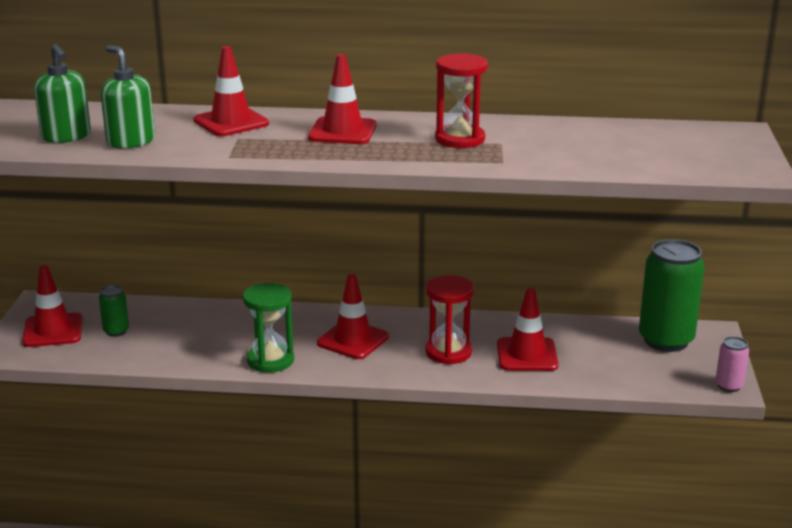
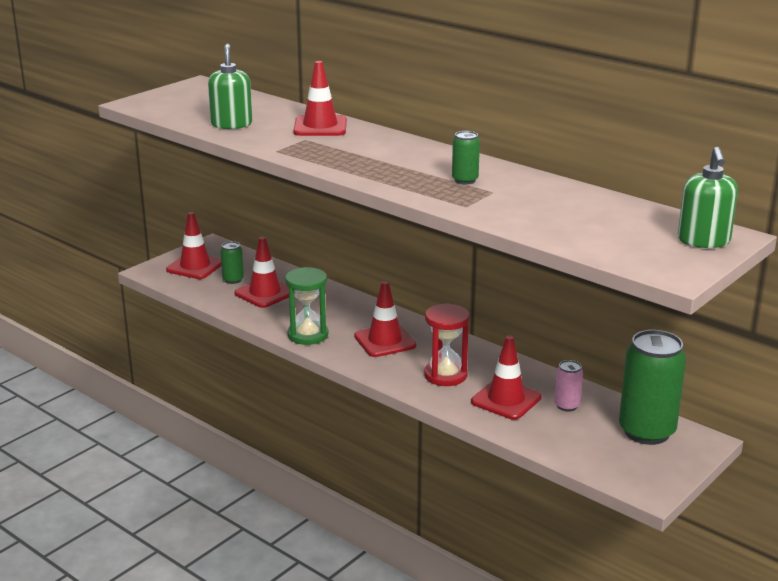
camera: 35 degrees right, 0 degrees up
green soap dispenser [34,44,91,143] -> green soap dispenser moved to [678,147,738,248]
red traffic cone [308,54,377,144] -> red traffic cone moved to [234,237,289,308]
red hourglass [435,53,488,148] -> green can [452,131,480,185]
pink can [715,337,749,392] -> pink can moved to [554,360,583,411]

